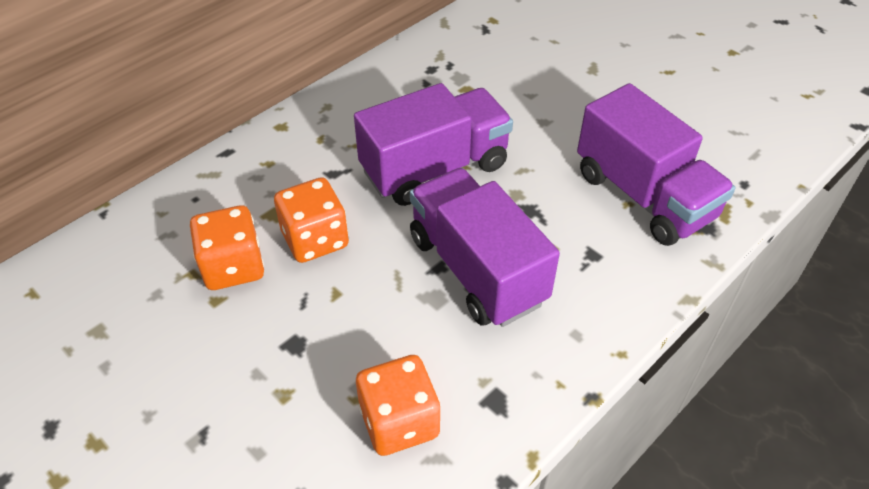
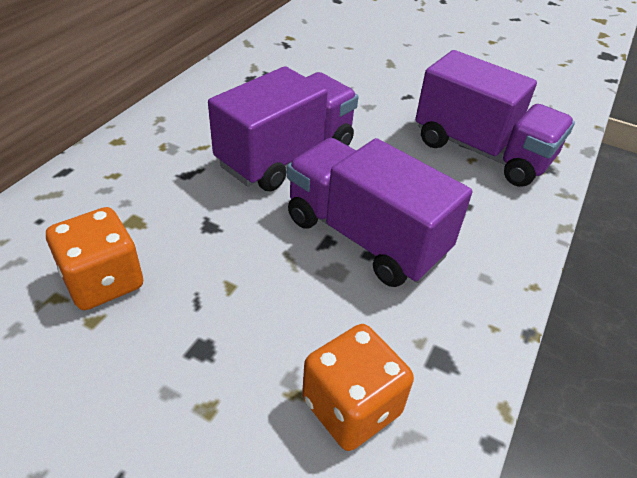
camera: 20 degrees left, 5 degrees down
orange dice [274,177,349,263] -> none

